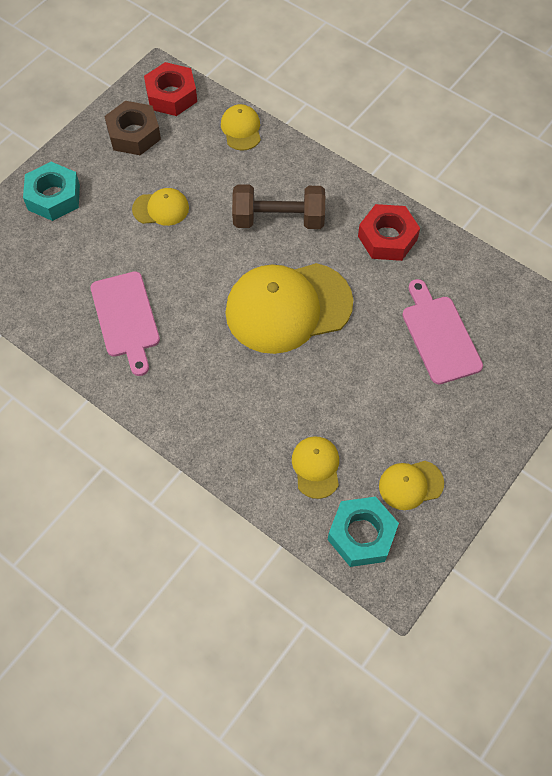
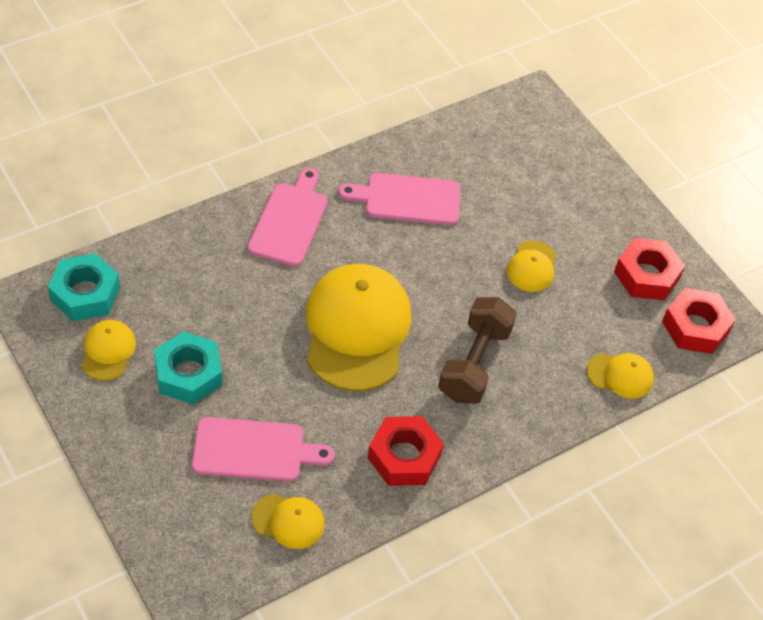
camera: 105 degrees right, 10 degrees down
turquoise nut [23,162,80,221] -> turquoise nut moved to [154,331,222,405]
brown nut [104,101,161,155] -> red nut [614,238,685,300]
yellow cap [292,436,339,499] -> yellow cap moved to [251,494,325,549]
none -> pink cutting board [248,168,328,267]

